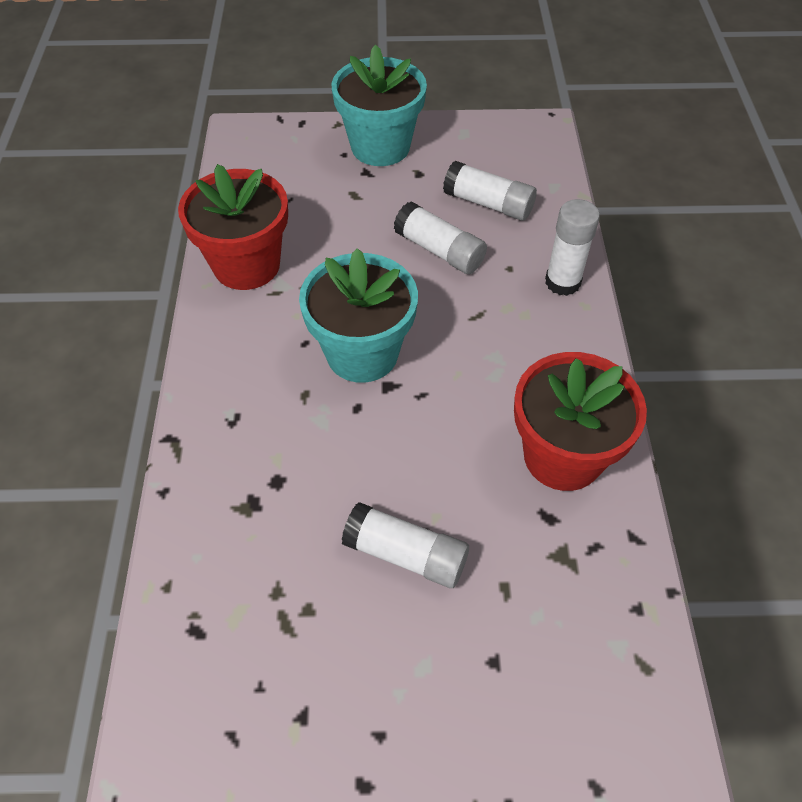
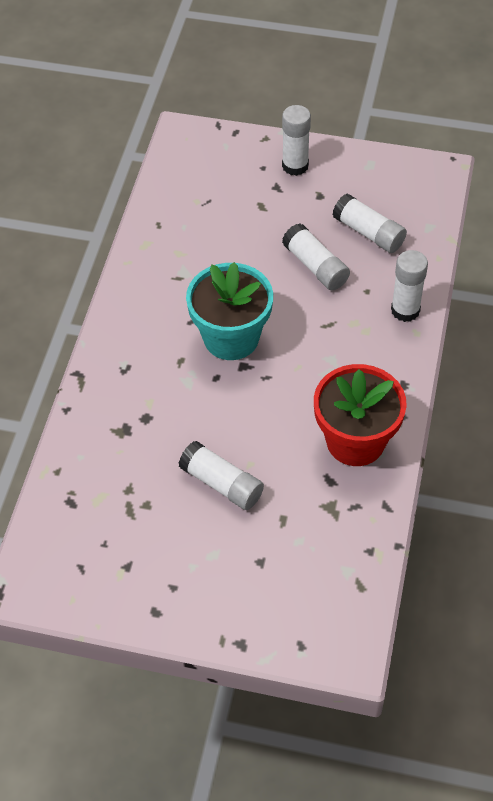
camera: 15 degrees right, 0 degrees up
red flower pot [178,164,288,290] -> none
turquoise flower pot [331,45,427,166] -> white glue stick [282,105,311,176]

